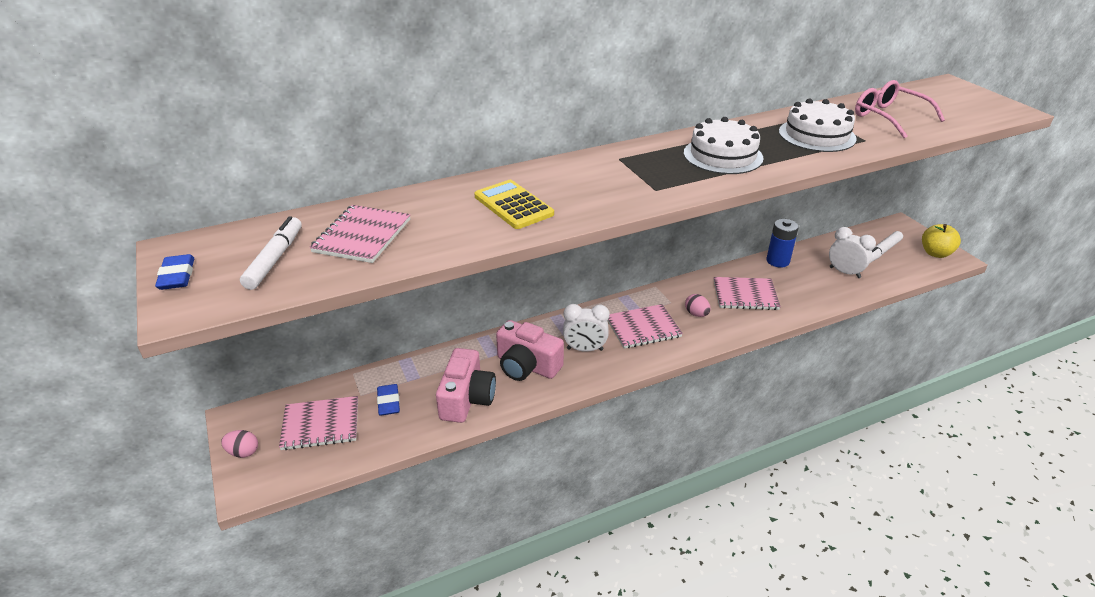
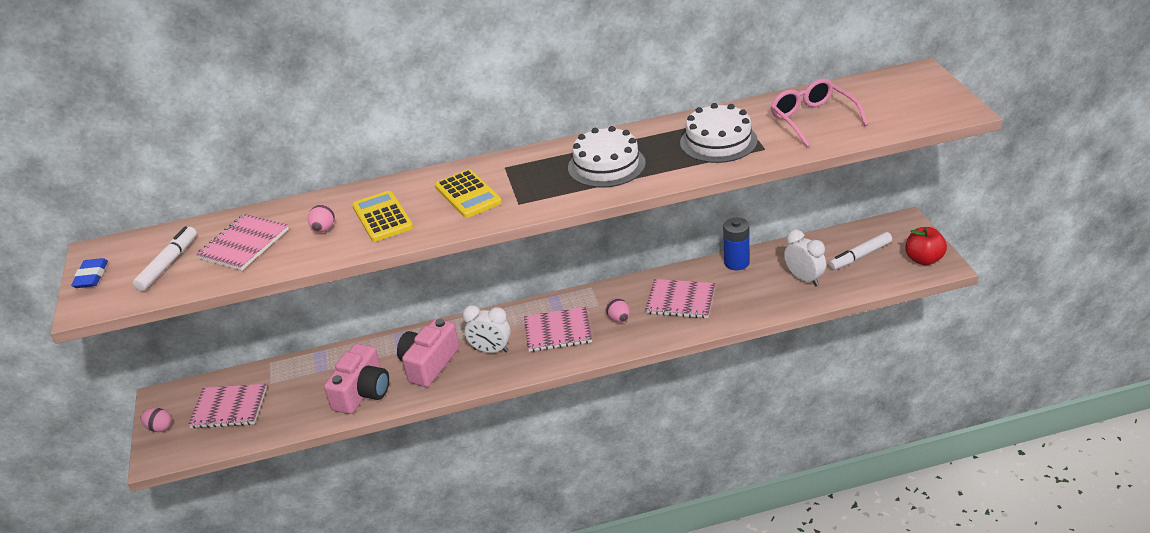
camera: 15 degrees right, 0 degrees up
blue eraser [377,384,400,416] -> none
pink camera [496,320,564,381] -> pink camera turned 75 degrees clockwise [397,319,459,387]
yellow apple [922,224,961,258] -> red apple [906,227,947,265]
none -> pink egg [308,204,335,232]
none -> yellow calculator [435,169,502,218]

